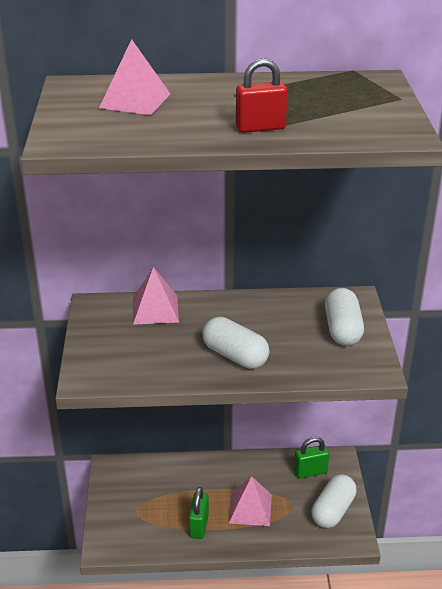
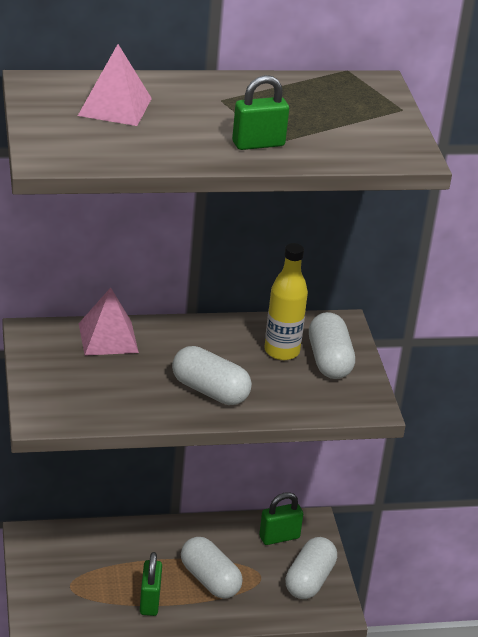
camera: 10 degrees left, 0 degrees up
pink pyramid [229,476,272,526] -> white capsule [181,537,243,599]
red padlock [236,58,287,133] -> green padlock [232,75,289,150]
none -> yellow bottle [264,243,308,360]

